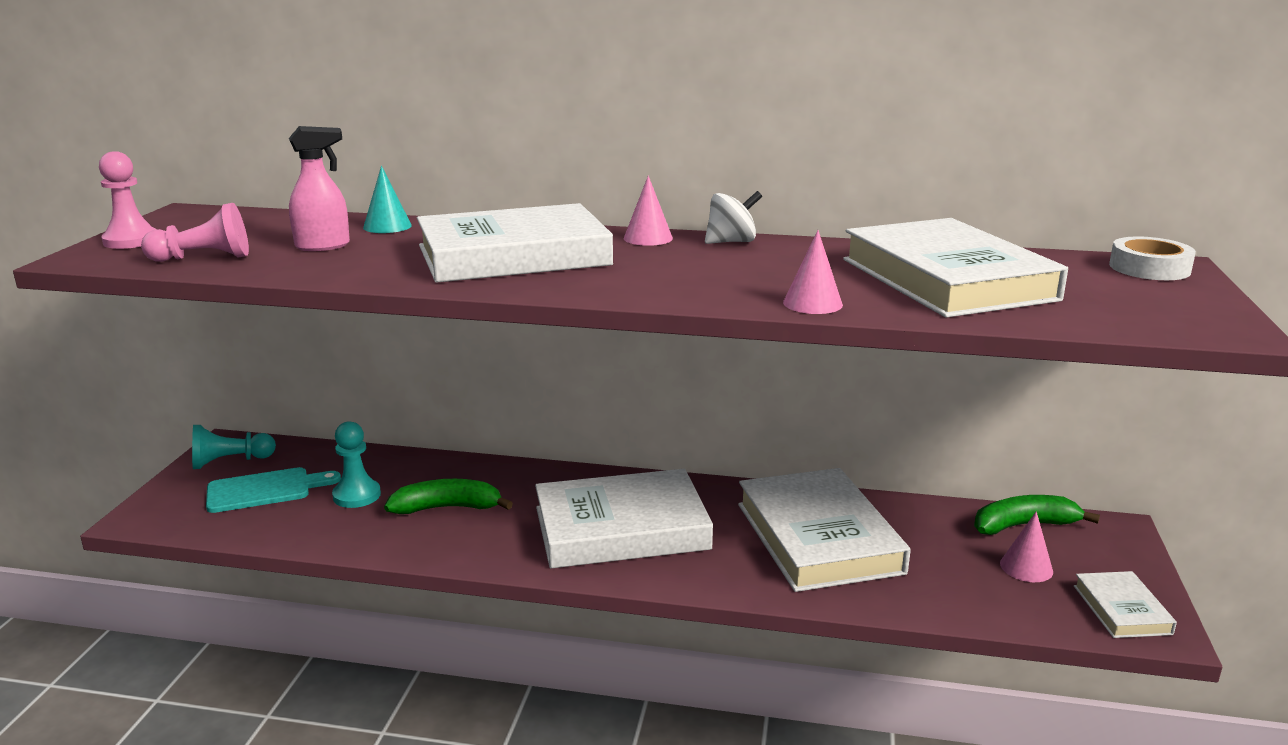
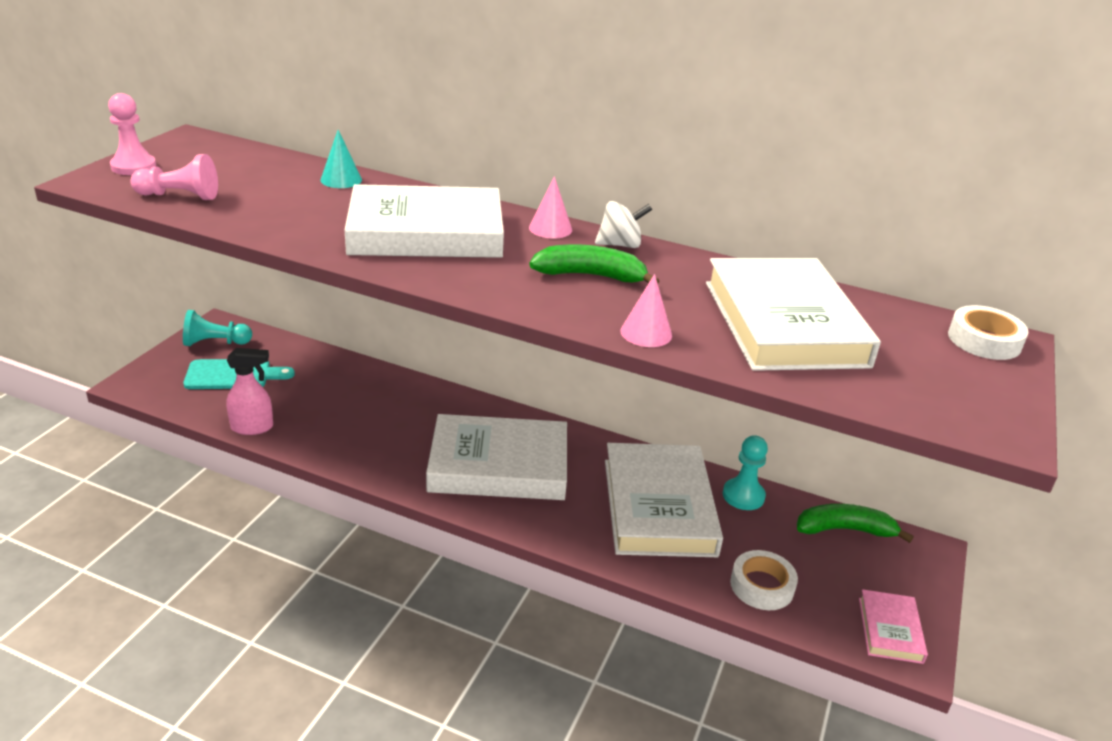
camera: 10 degrees right, 10 degrees up
pink spray bottle [289,126,350,251] -> pink spray bottle moved to [226,348,273,435]
turquoise pawn [332,421,381,508] -> turquoise pawn moved to [723,435,768,510]
green banana [384,479,513,514] -> green banana moved to [529,244,659,283]
pink cone [1000,511,1053,582] -> none
white book [1074,571,1177,638] -> pink book [859,589,928,664]
none -> white tape [730,550,798,610]

